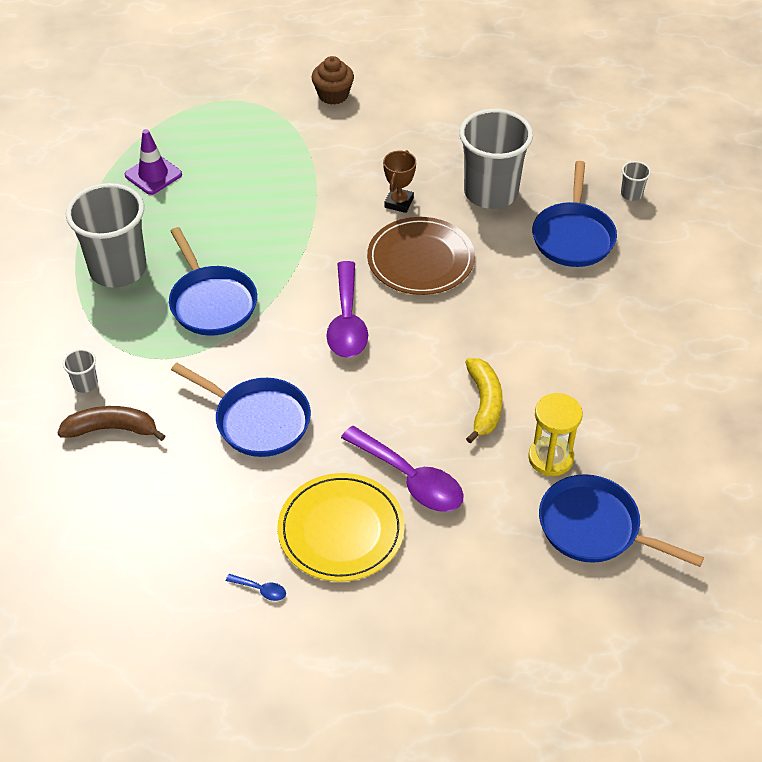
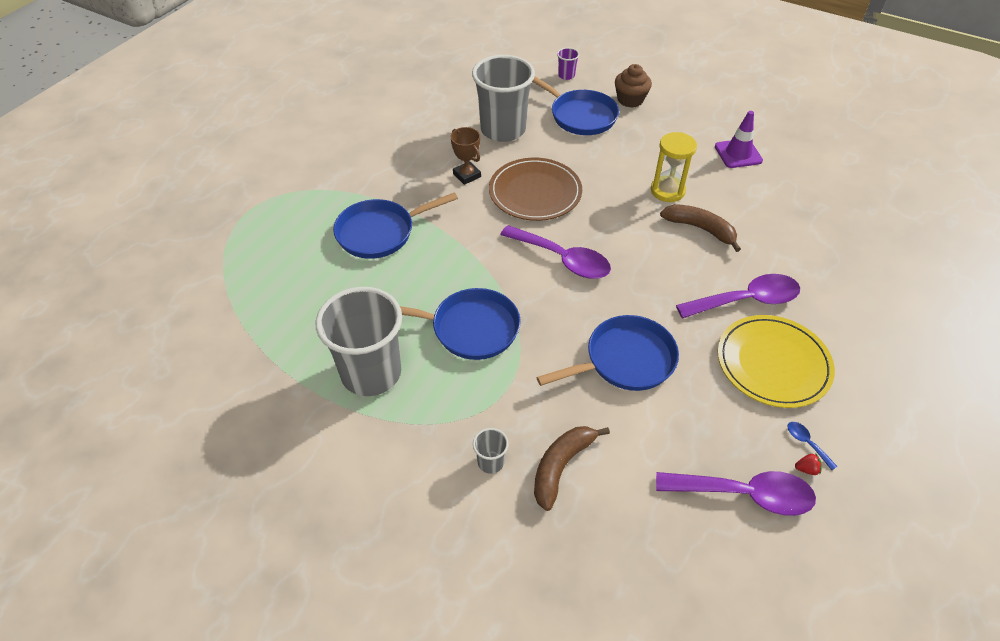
camera: 55 degrees left, 0 degrees up
purple traffic cone [125,129,182,195] -> purple traffic cone moved to [715,111,763,168]
blue spoon [226,574,286,601] -> blue spoon turned 90 degrees counterclockwise [787,422,837,470]
brown cupcake [311,56,354,105] -> brown cupcake moved to [615,64,652,108]
yellow banana [465,358,503,443] -> brown banana [660,204,741,252]
yellow hourglass [528,393,582,476] -> yellow hourglass moved to [651,132,697,202]
blue pan [539,474,704,567] -> blue pan moved to [333,192,458,259]
grey cup [621,161,651,201] -> purple cup [557,48,580,80]
none -> purple spoon [656,471,816,516]
none -> red strawberry [795,453,822,475]

